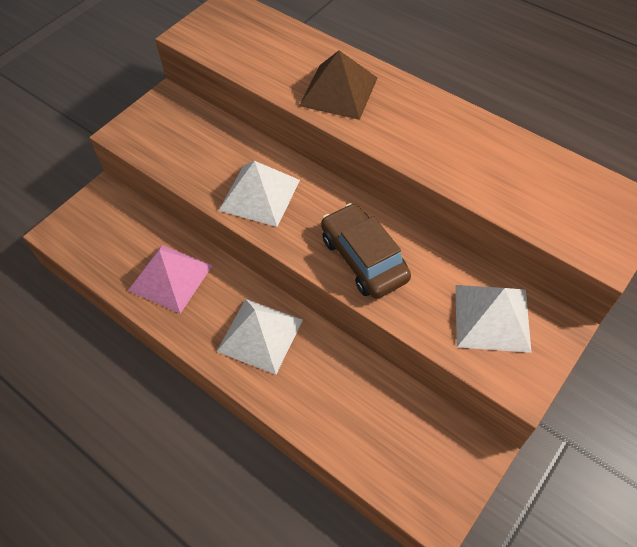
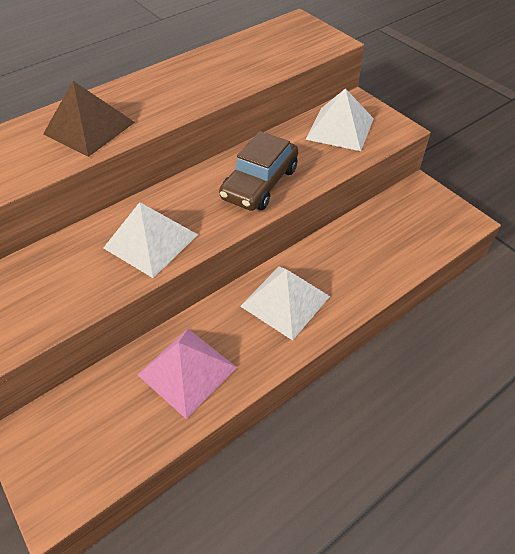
camera: 75 degrees left, 5 degrees down
brown car [321,203,411,299] -> brown car turned 45 degrees counterclockwise [219,131,298,211]

